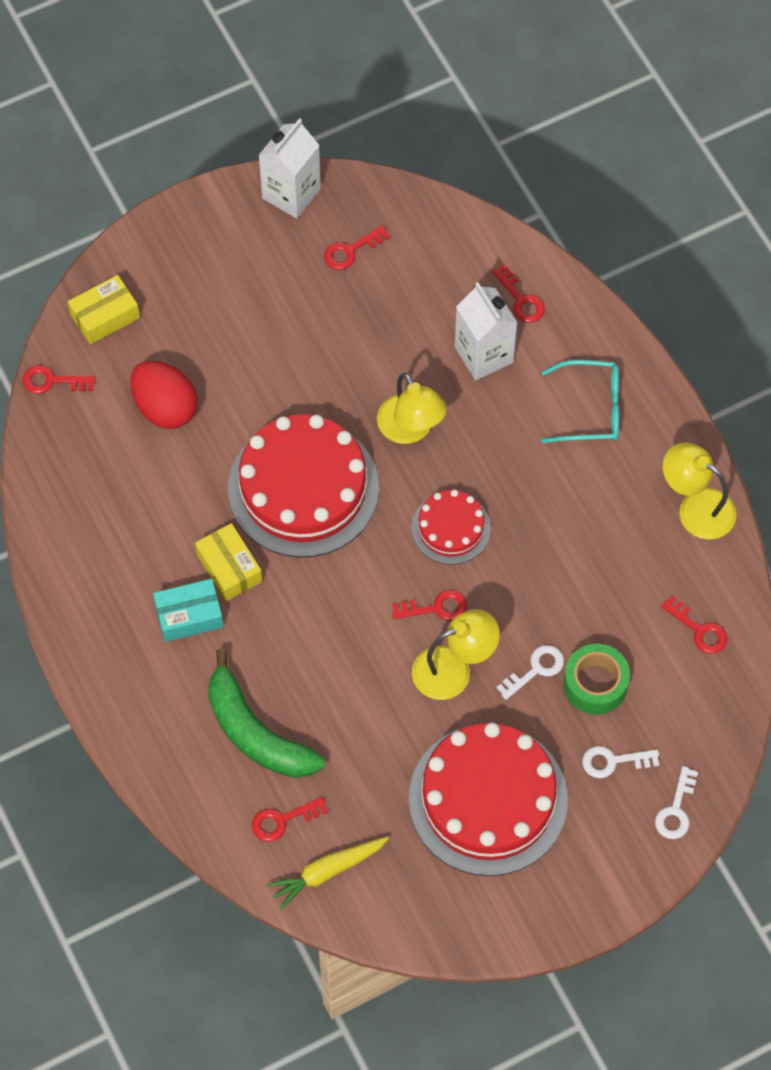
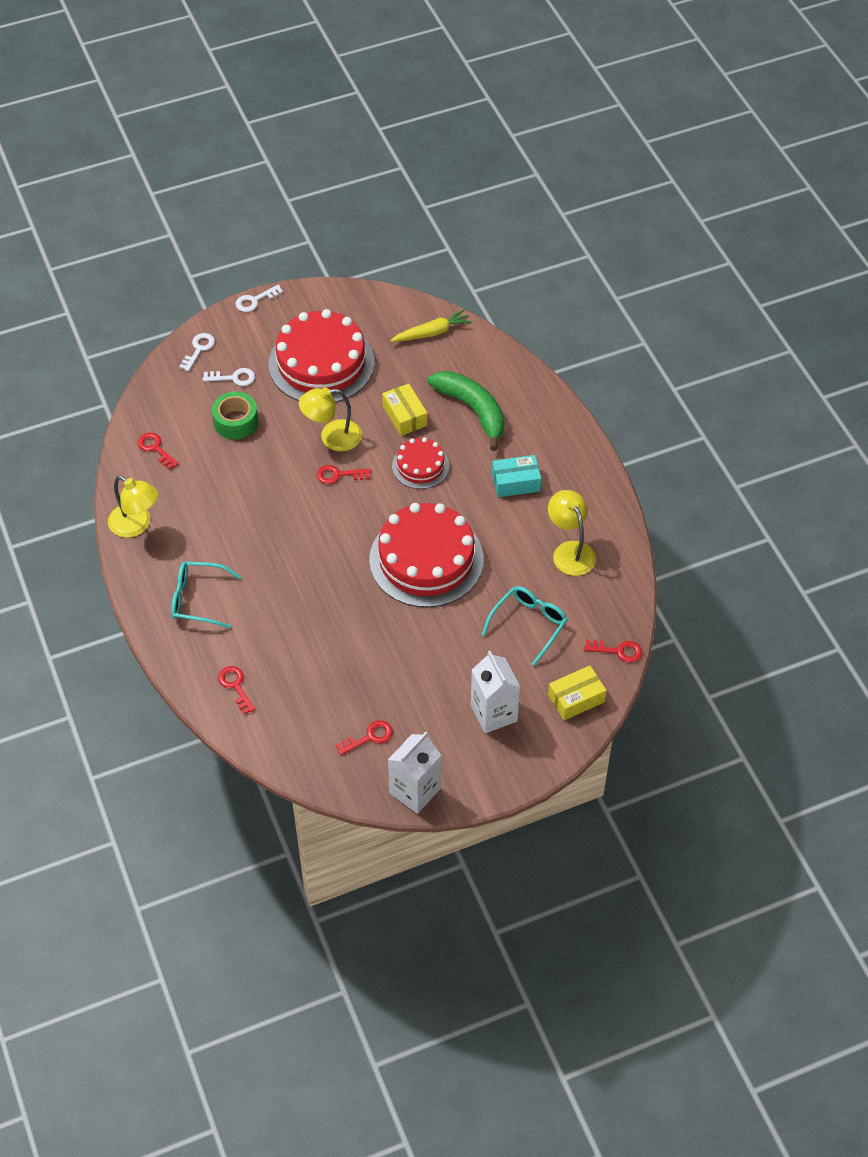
camera: 175 degrees left, 10 degrees down
red egg [130,361,198,429] -> turquoise glasses [482,586,568,666]
yellow box [195,523,262,601] -> yellow box moved to [382,383,427,436]
red key [252,797,328,842] -> none
yellow lamp [377,373,447,444] -> yellow lamp moved to [548,490,596,576]
red cake [412,490,491,565] -> red cake moved to [392,437,449,489]
white carton [455,282,517,380] -> white carton moved to [471,651,520,733]
white key [496,645,564,700] -> white key moved to [236,285,283,312]

